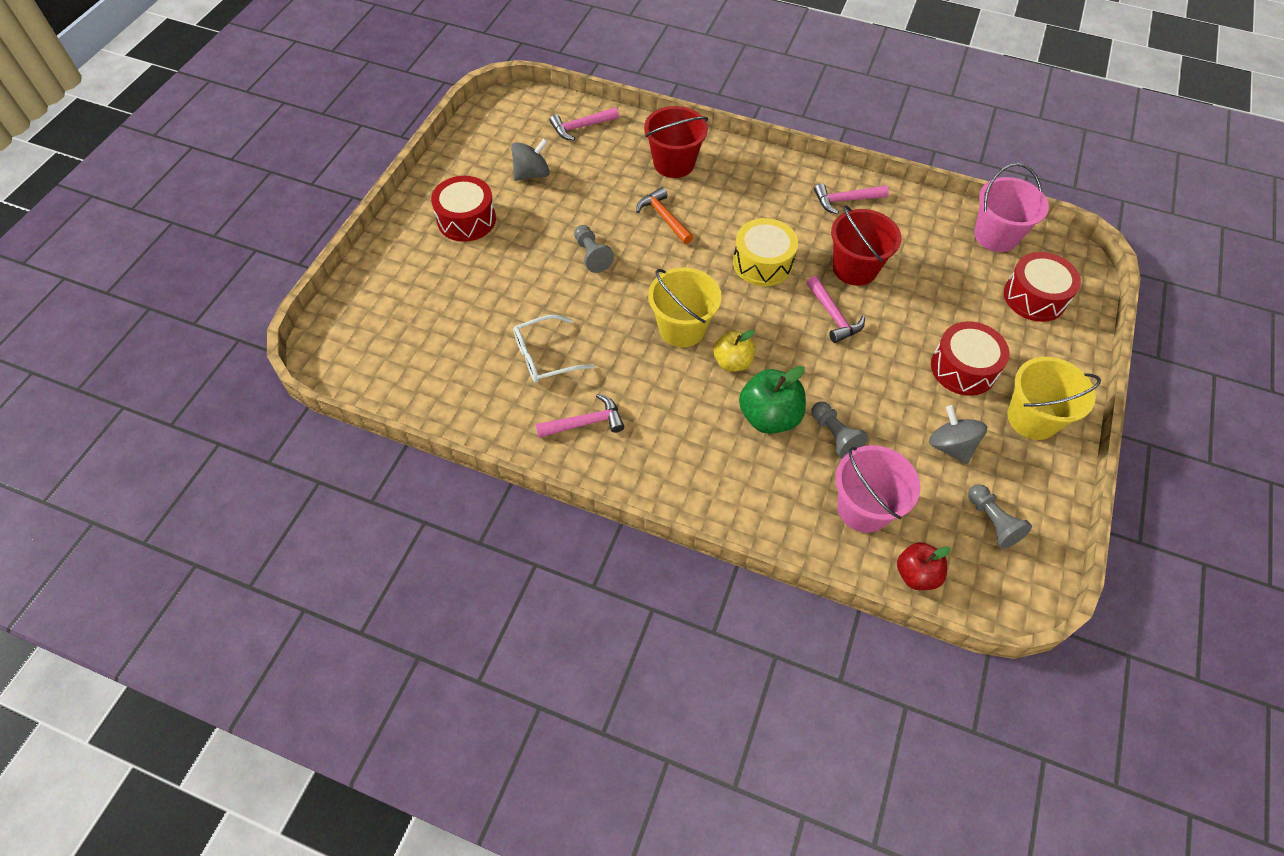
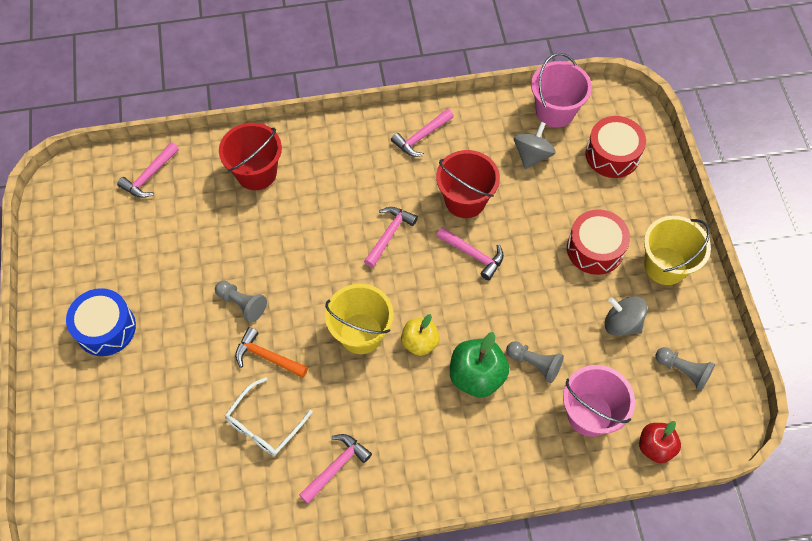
camera: 30 degrees left, 5 degrees up
red drum [431,176,496,242] -> blue drum [66,288,136,356]
grey spinning top [511,139,550,181] -> grey spinning top moved to [514,122,556,169]
orange hammer [636,187,693,244] -> orange hammer moved to [235,327,308,378]
yellow drum [733,218,798,286] -> pink hammer [364,207,418,268]

